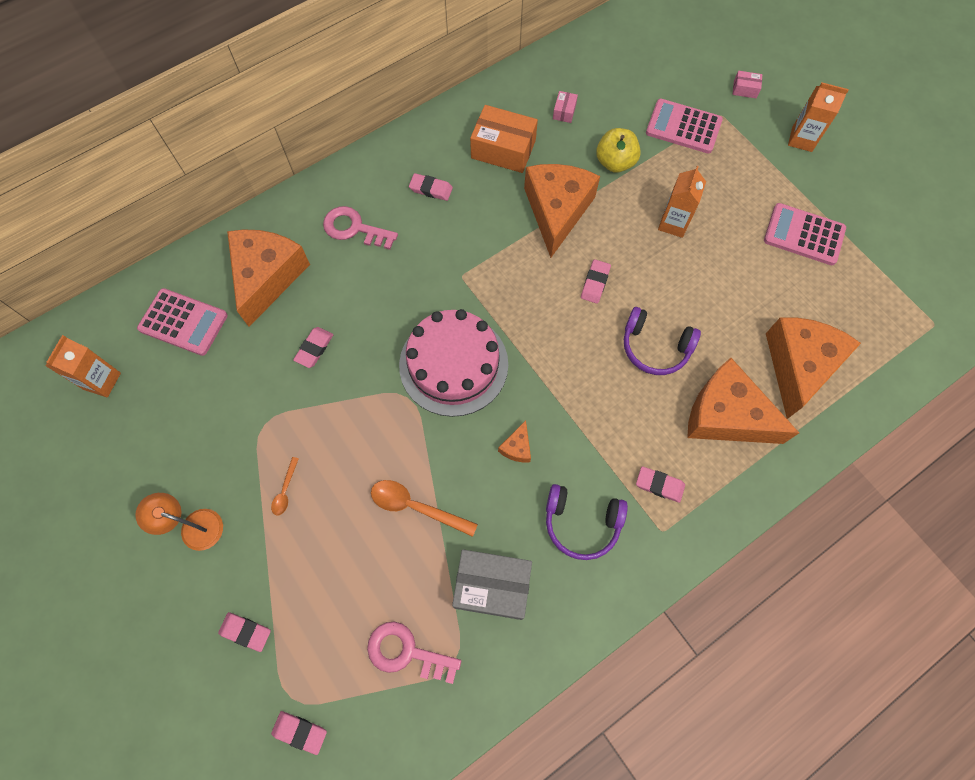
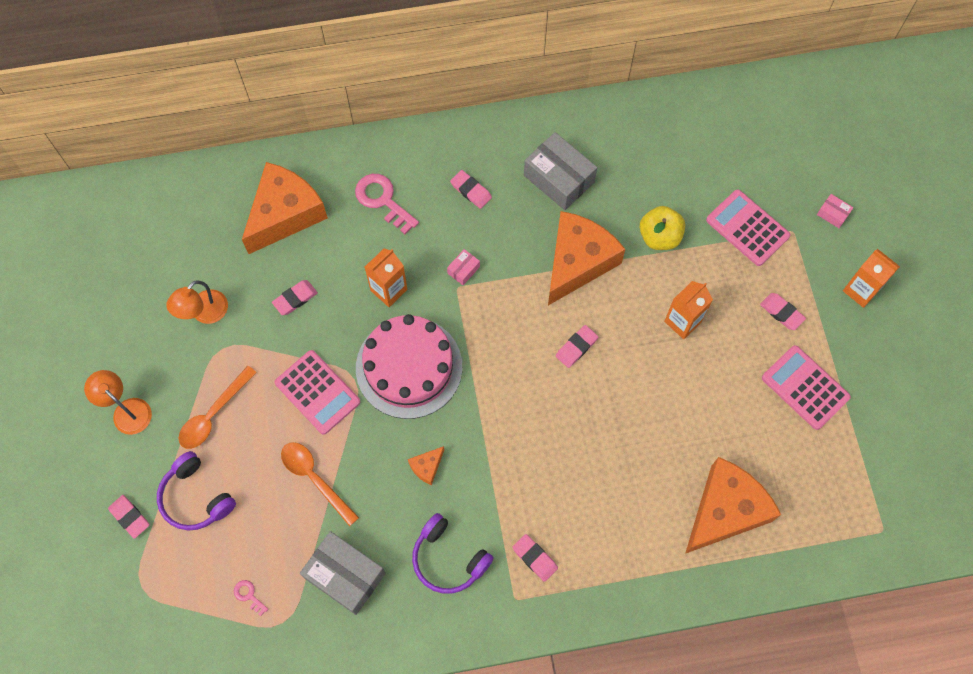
camera: 25 degrees right, 0 degrees up
orange carton [46,335,121,398] -> orange carton moved to [365,248,408,307]
pink calculator [137,288,228,356] -> pink calculator moved to [275,350,360,435]
orange spoon [271,457,299,515] -> orange spoon [179,366,257,449], size x1.83
pink eraser [271,711,327,755] -> pink eraser moved to [760,293,806,330]
pink key [367,622,461,684] -> pink key [234,580,268,616], size x0.48
orange box [470,105,538,173] -> grey box [524,132,597,210]
pink box [553,91,578,123] -> pink box moved to [447,249,480,285]
purple headphones [624,307,701,375] -> purple headphones moved to [157,451,236,531]
orange cheese [687,358,799,444] -> none
none -> orange lamp [166,280,228,324]

